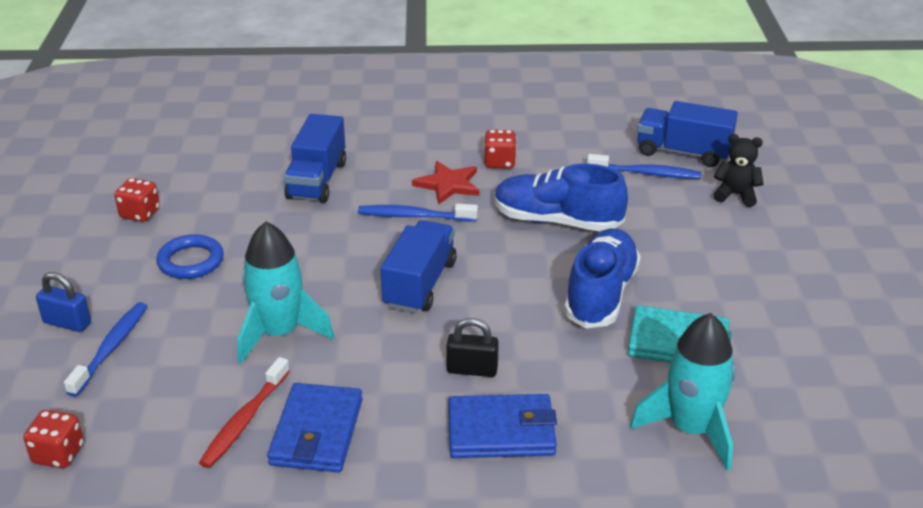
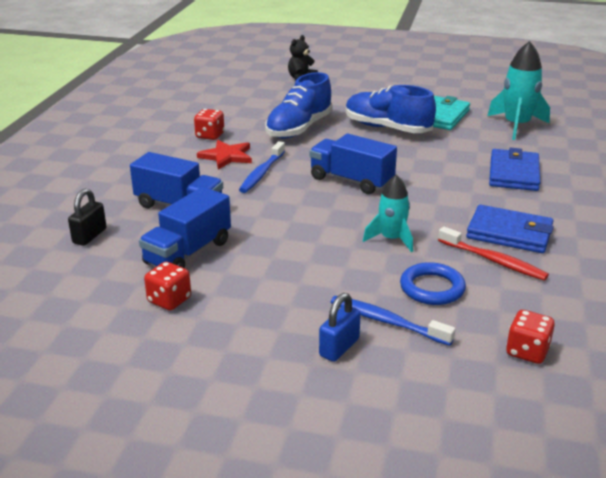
camera: 75 degrees left, 5 degrees down
blue ring [156,234,224,279] -> blue ring moved to [400,262,466,305]
turquoise rocket [237,222,334,364] -> turquoise rocket [363,175,413,252], size x0.65
black padlock [446,318,499,377] -> black padlock moved to [68,188,106,246]
blue toothbrush [587,154,702,179] -> none
blue truck [637,101,738,167] -> blue truck moved to [139,187,231,268]

